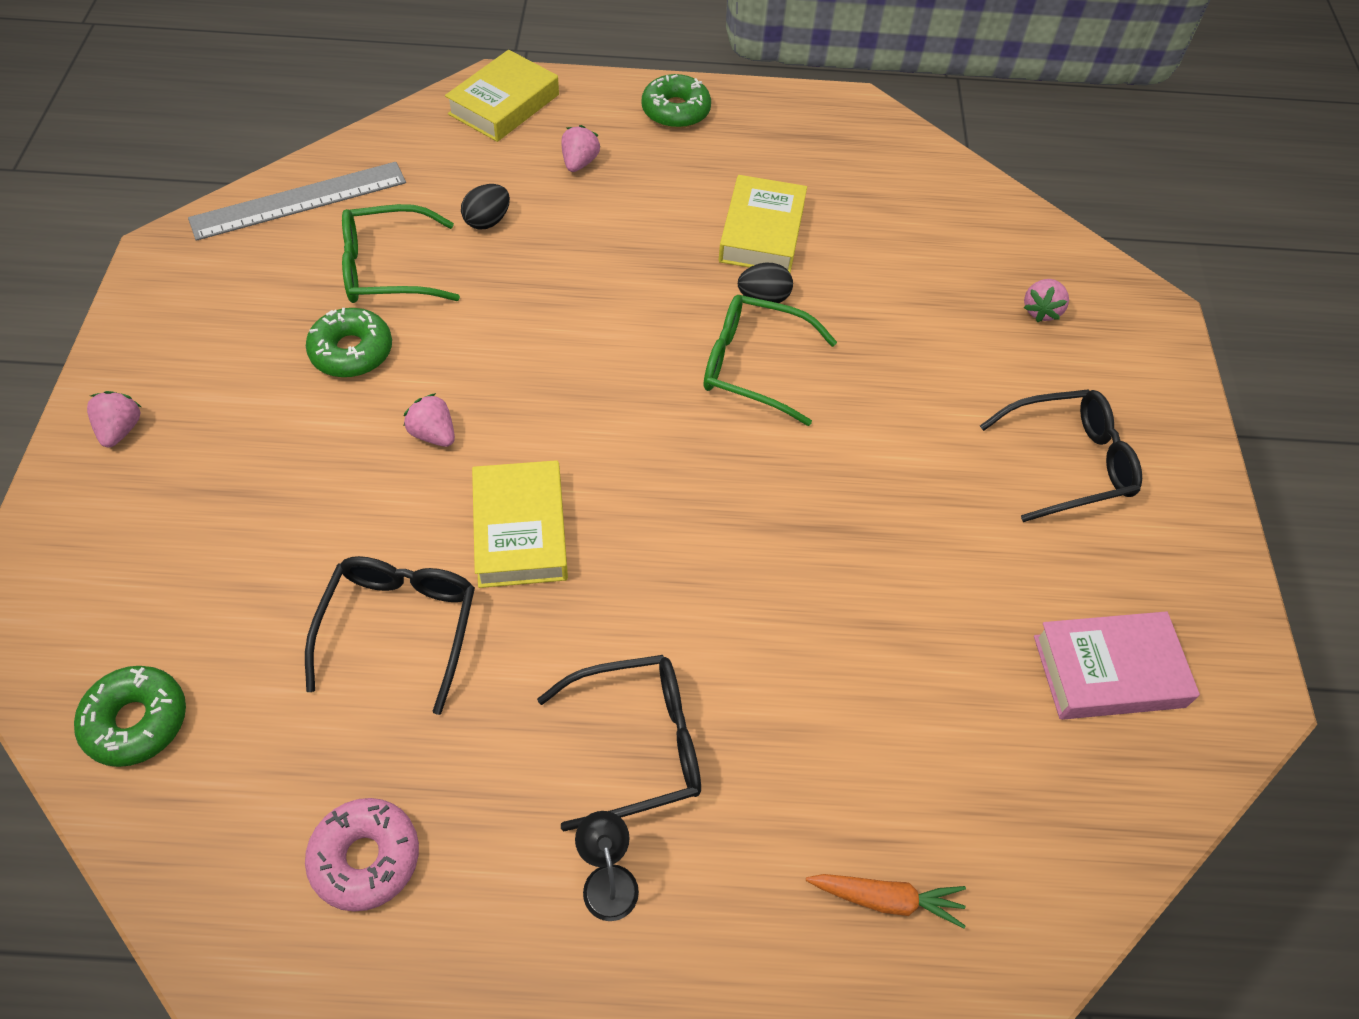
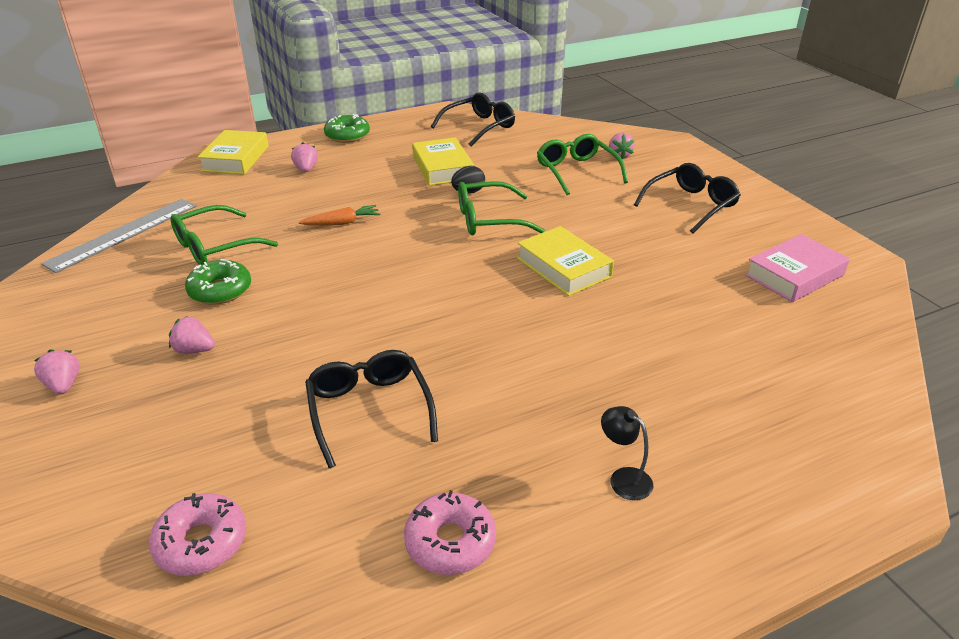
camera: 25 degrees left, 20 degrees down
green donut [74,666,186,767] -> pink donut [149,493,246,576]
pink strawberry [404,393,455,447] -> pink strawberry moved to [169,316,215,353]
black egg [461,184,510,230] -> none
yellow book [472,460,568,588] -> yellow book moved to [517,226,614,296]
black glasses [537,655,701,832] -> black glasses moved to [431,92,515,147]
orange carrot [806,874,966,928] -> orange carrot moved to [299,205,380,226]
none -> green glasses [537,134,628,195]

